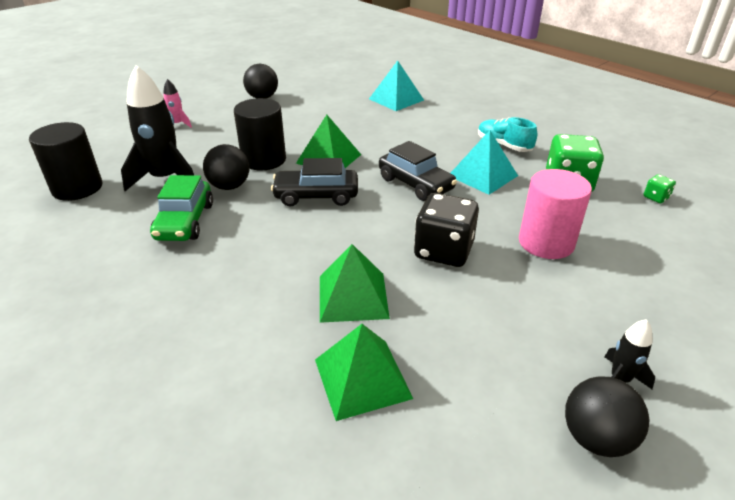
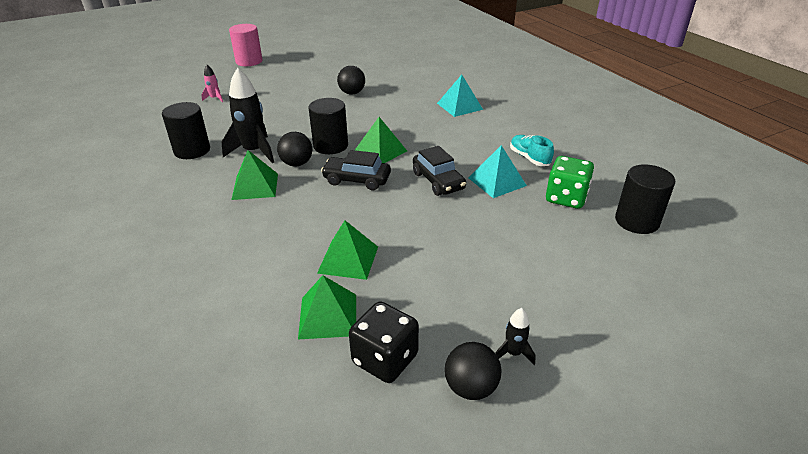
camera: 15 degrees right, 0 degrees up
green car [150,175,213,241] -> green pyramid [231,150,278,200]
pink rocket [163,79,192,128] -> pink rocket moved to [201,65,223,102]
black dice [414,193,479,267] -> black dice moved to [349,301,419,383]
pink cylinder [519,169,592,259] -> pink cylinder moved to [229,24,263,66]
green dice [644,174,676,203] -> black cylinder [615,164,675,234]

